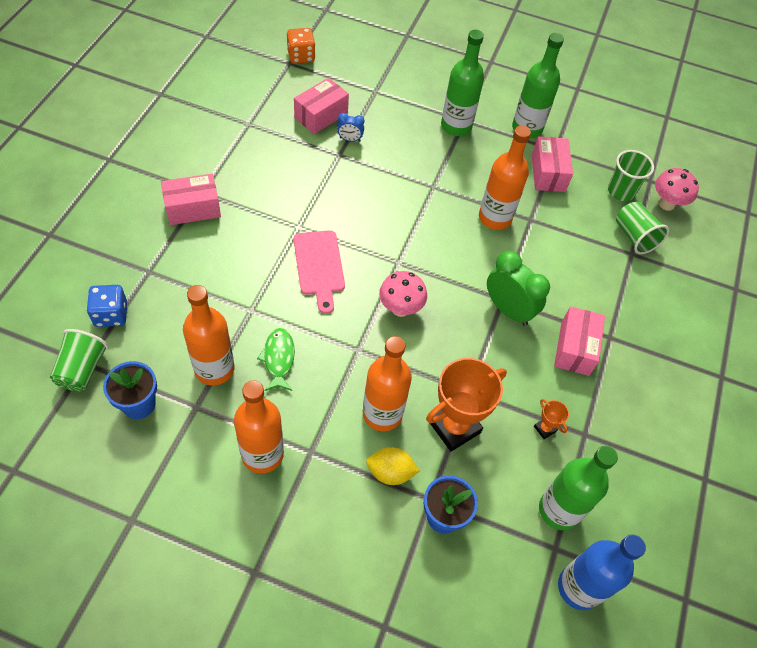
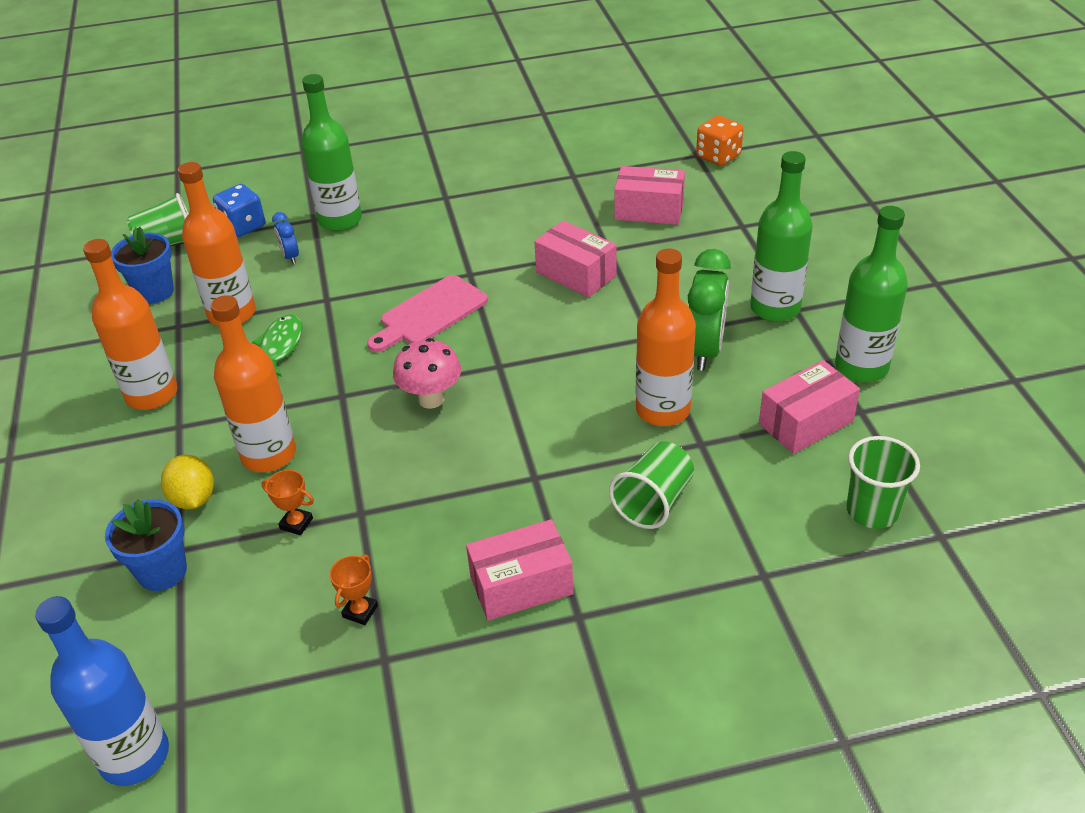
camera: 65 degrees right, 15 degrees down
pink box [161,174,221,225] -> pink box moved to [534,220,617,298]
green fish [257,328,295,391] -> green fish turned 45 degrees counterclockwise [252,314,303,377]
blue clock [337,113,364,142] -> blue clock moved to [272,212,299,264]
orange trophy [426,358,507,451] -> orange trophy [262,470,314,535], size x0.44
green clock [487,251,550,326] -> green clock moved to [688,249,731,371]
green bottle [539,446,618,530] -> green bottle moved to [301,74,362,231]
green cup [616,202,669,254] -> green cup moved to [609,441,694,529]
pink mushroom [655,168,699,211] -> none

